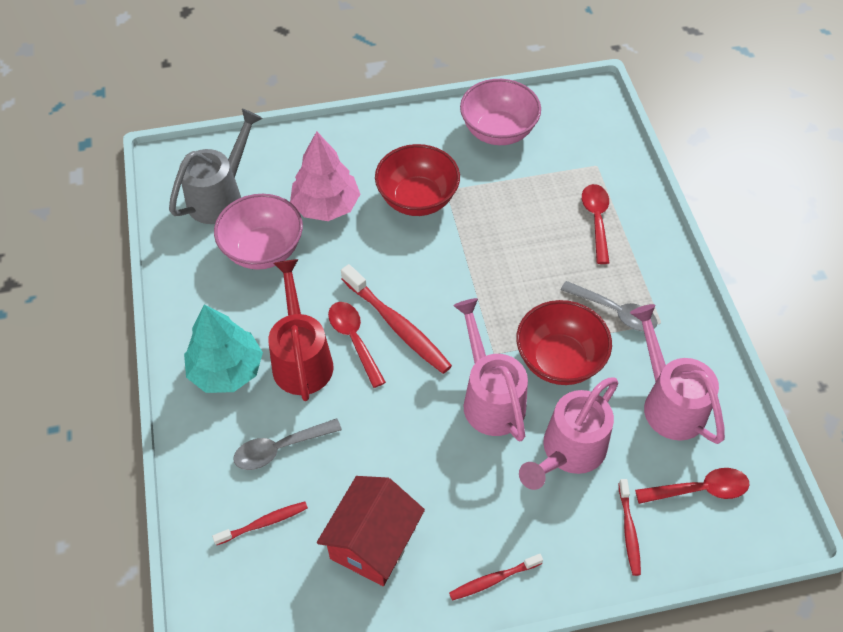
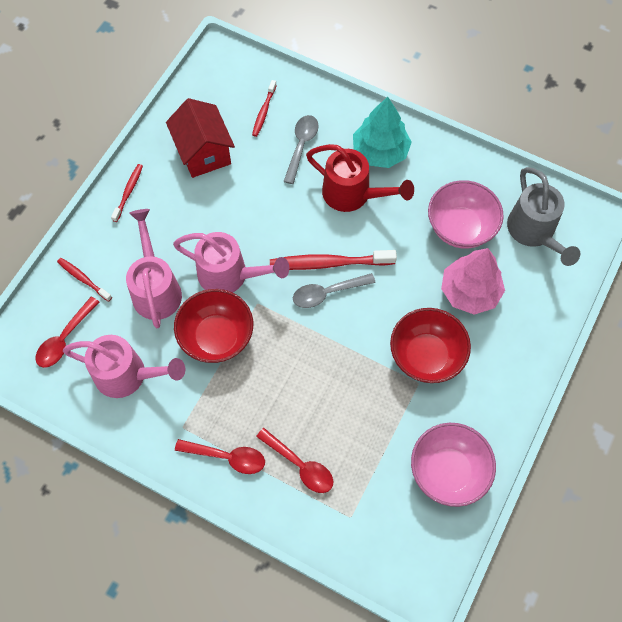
camera: 130 degrees right, 10 degrees up
red spoon [328,302,386,388] -> red spoon moved to [175,439,265,474]
grey spoon [561,281,657,332] -> grey spoon moved to [293,273,376,308]

